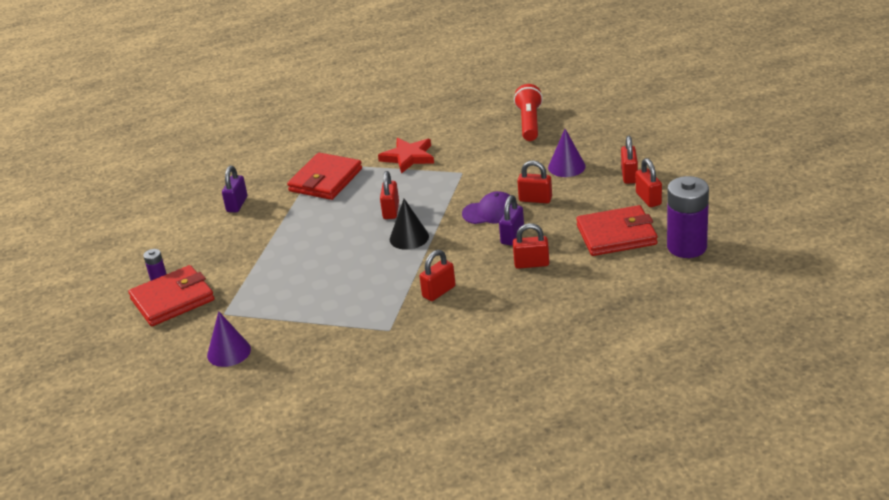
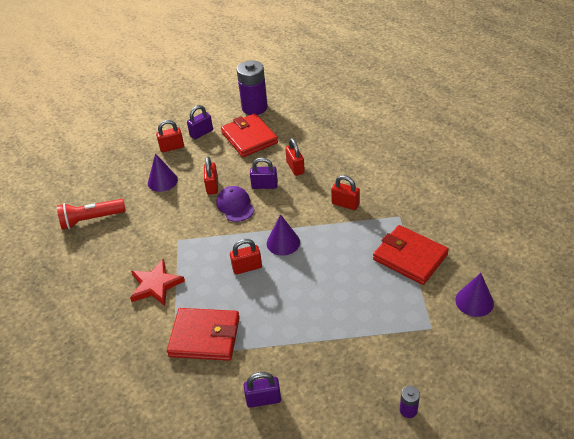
camera: 110 degrees left, 10 degrees up
red wallet [128,265,214,326] -> red wallet moved to [373,225,449,285]
black cone [390,199,429,250] -> purple cone [267,214,300,256]
red padlock [636,158,662,207] -> purple padlock [187,105,213,139]

